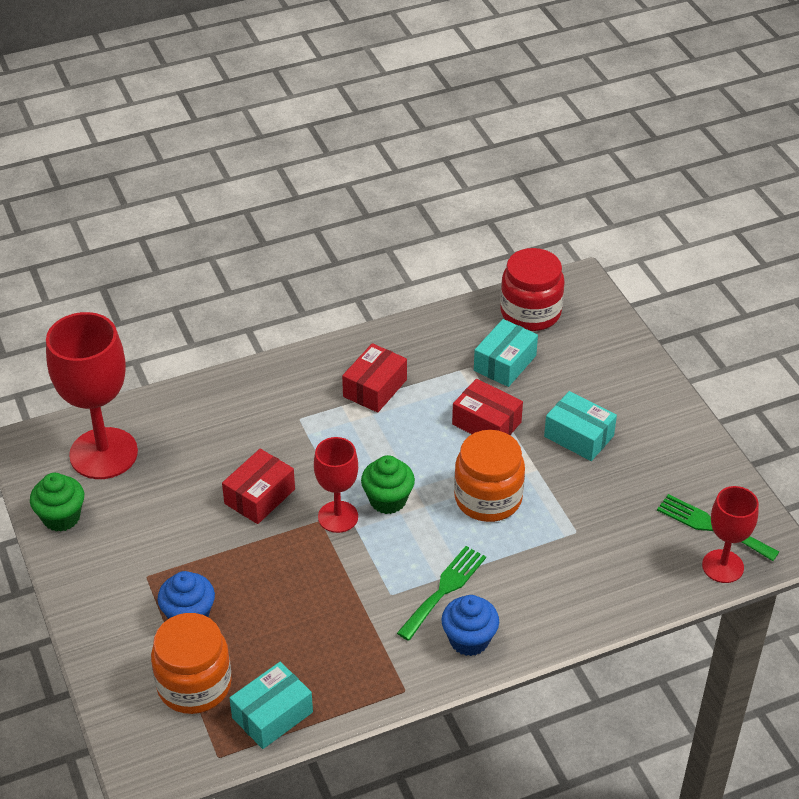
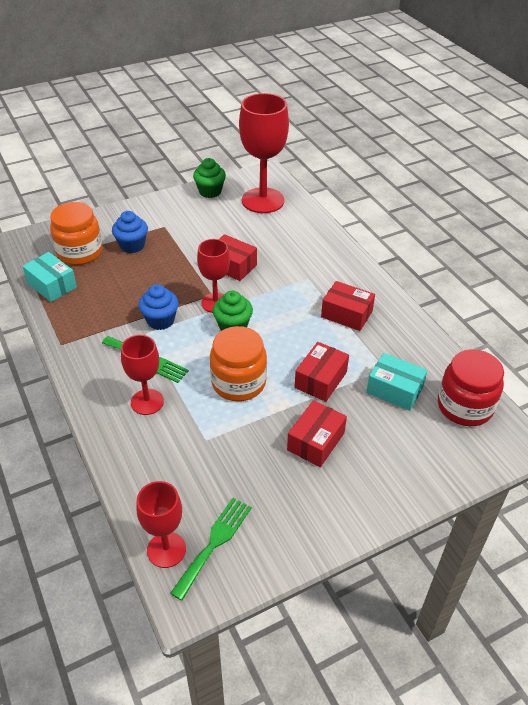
camera: 85 degrees right, 0 degrees up
blue cupcake [441,595,499,656] -> blue cupcake moved to [138,284,179,330]
turquoise box [544,391,617,461] -> red box [287,400,347,467]
none -> red goblet [121,335,164,415]

